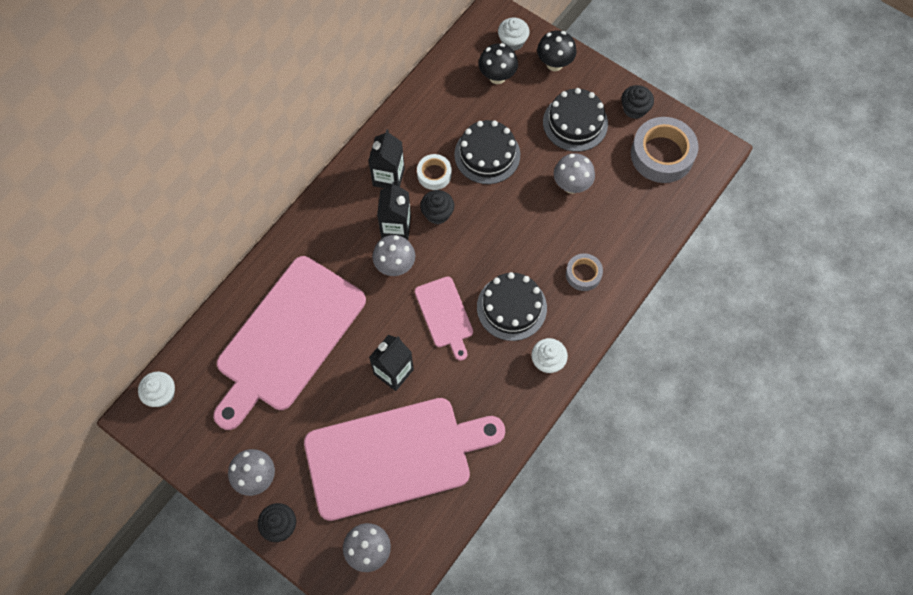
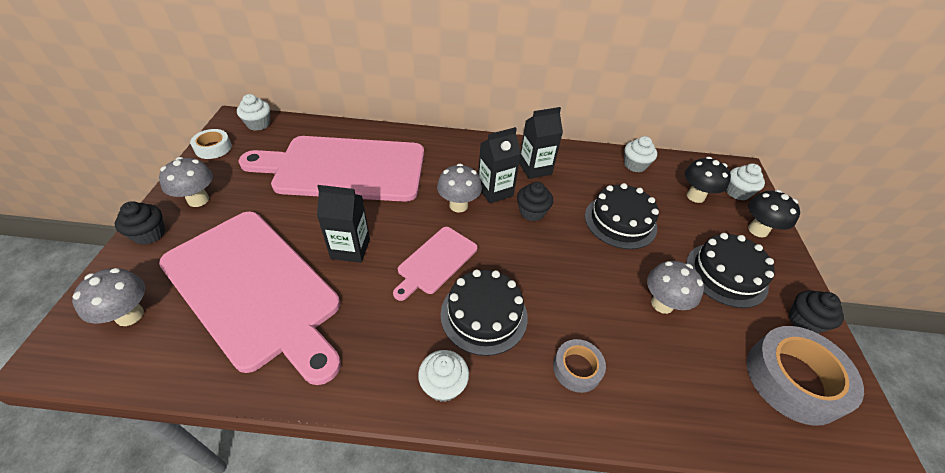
camera: 55 degrees right, 20 degrees down
white tape [417,154,452,190] -> white tape moved to [190,129,232,159]
none -> white cupcake [624,136,657,172]

